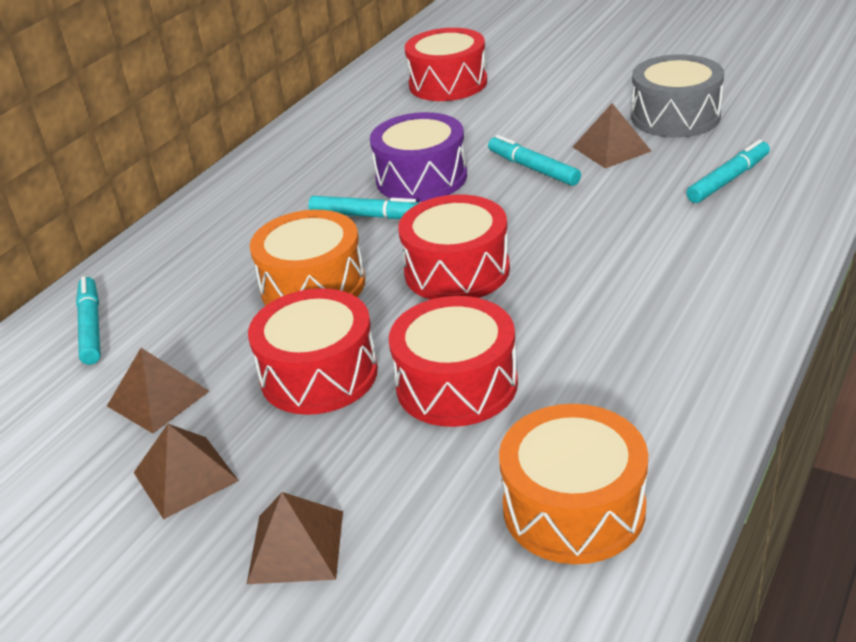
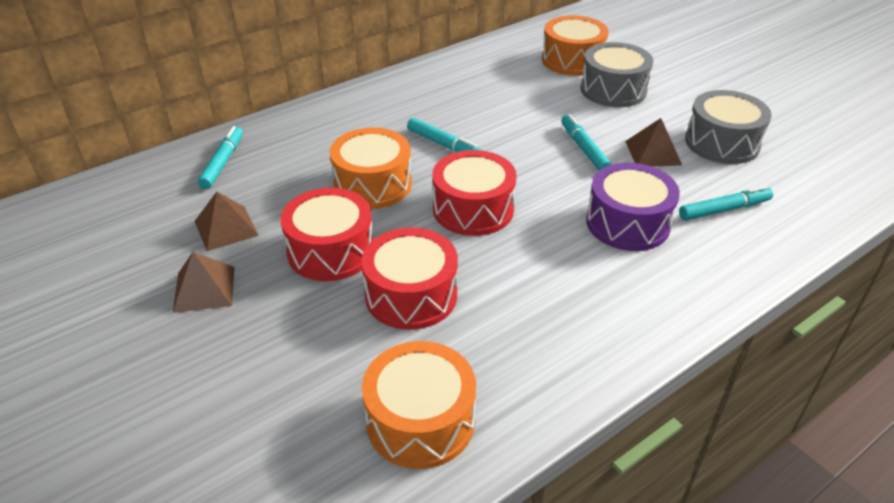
camera: 20 degrees right, 5 degrees up
brown pyramid [247,492,343,584] -> none
purple drum [370,112,467,202] -> purple drum moved to [586,163,680,251]
red drum [405,28,487,101] -> orange drum [542,15,609,76]
none -> grey drum [580,42,653,107]

